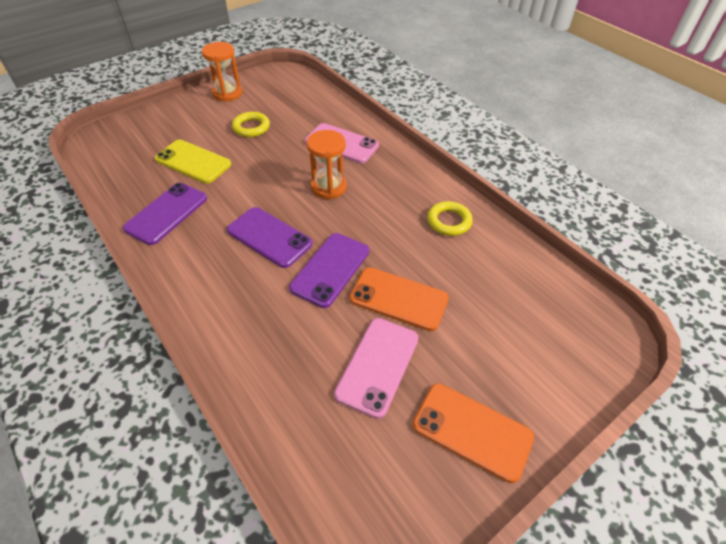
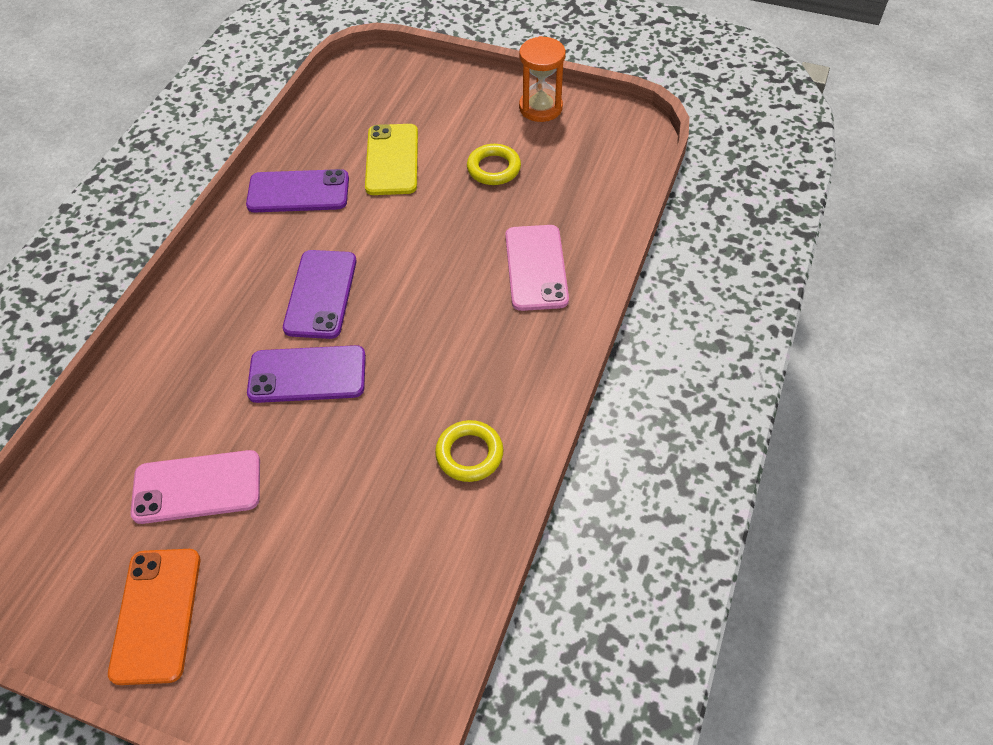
camera: 60 degrees right, 5 degrees up
orange hourglass [307,130,347,199] -> none
orange phone [350,267,449,331] -> none

